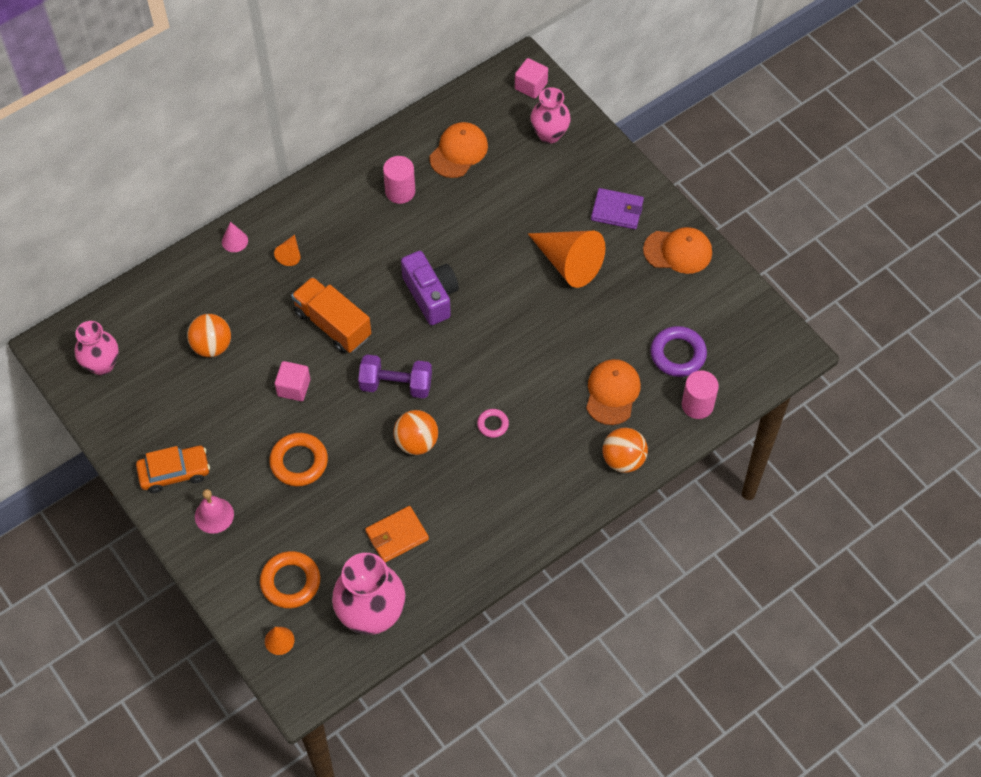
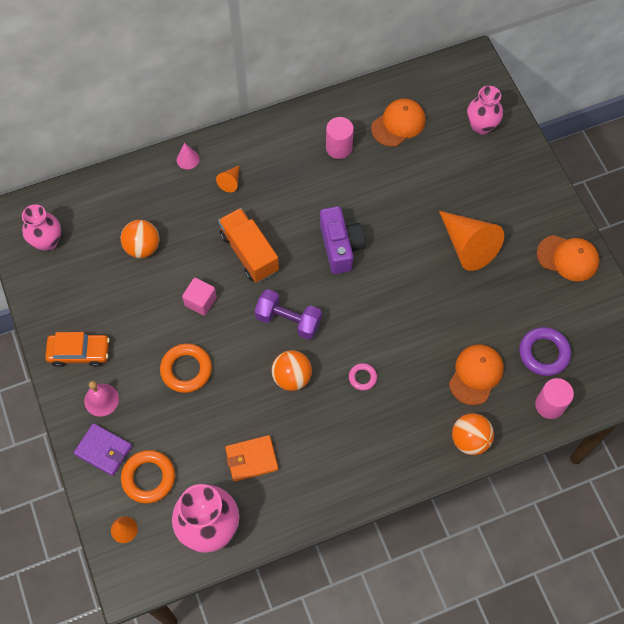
camera: 15 degrees right, 5 degrees up
pink cube [515,58,548,99] -> none
purple wallet [591,188,644,229] -> purple wallet moved to [74,423,132,476]

